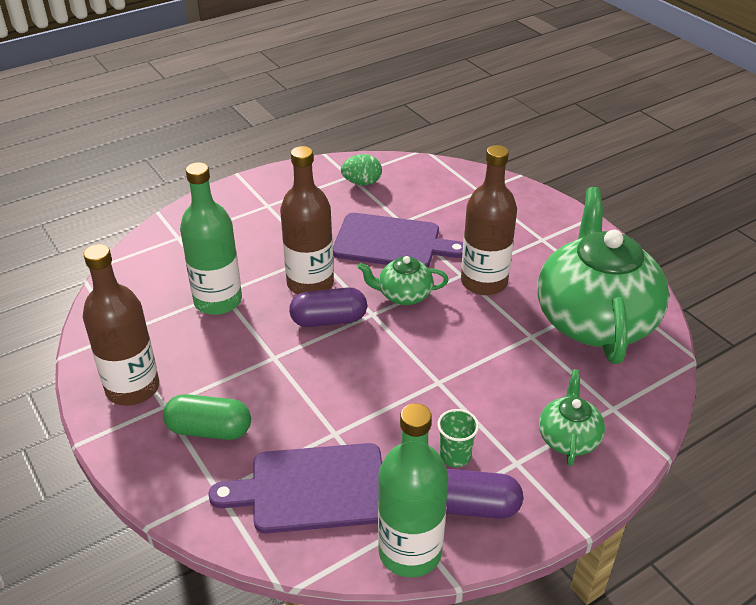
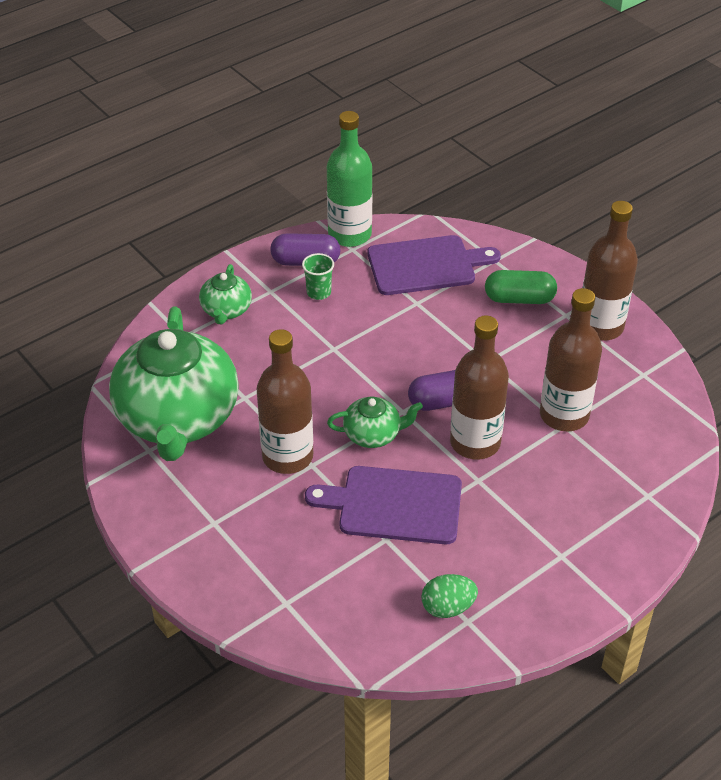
camera: 175 degrees right, 5 degrees up
green bottle [180,162,242,315] -> brown bottle [540,288,602,431]

